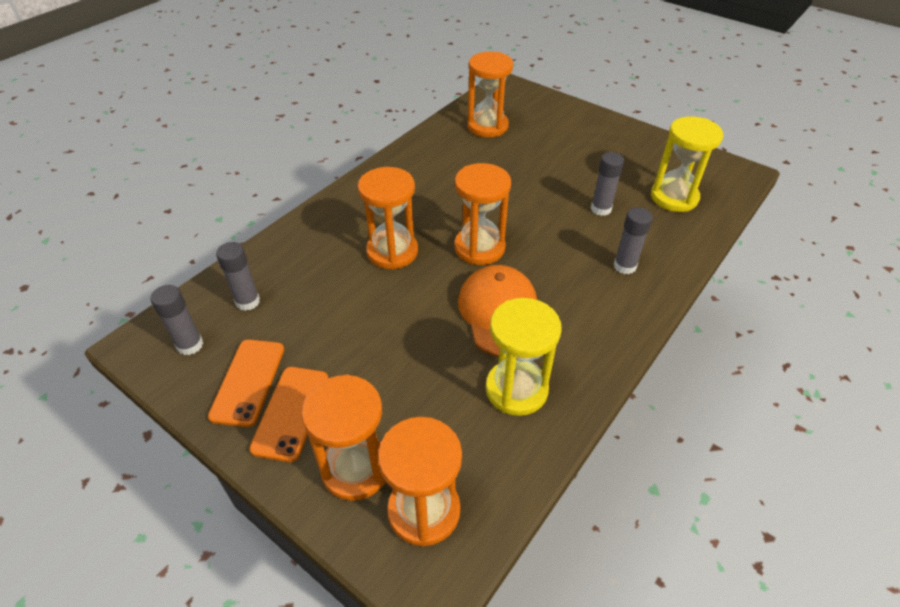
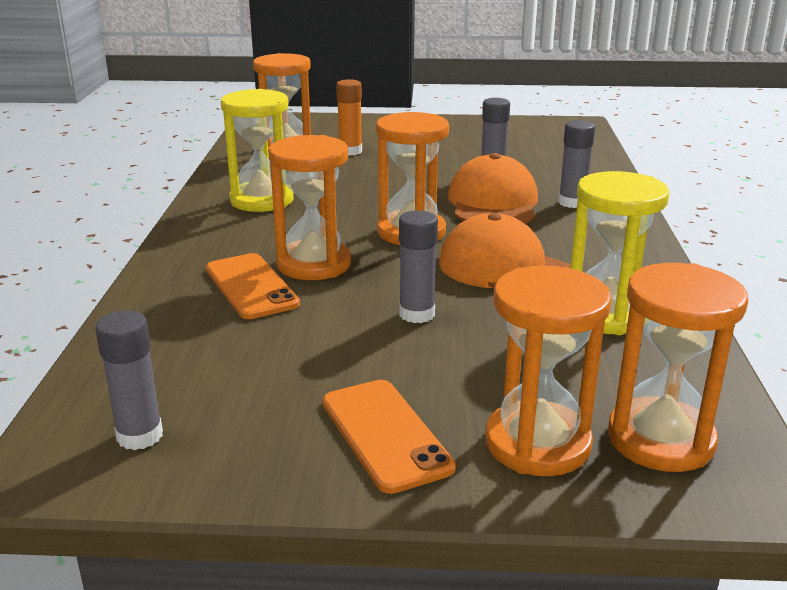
camera: 35 degrees left, 20 degrees down
orange phone [208,339,284,427] -> orange phone moved to [206,253,300,319]
grey glue stick [216,242,260,311] -> grey glue stick moved to [399,210,438,323]
yellow hourglass [651,117,723,212] -> yellow hourglass moved to [221,89,294,212]
none -> orange glue stick [336,79,362,156]
none -> orange cap [448,153,538,224]

